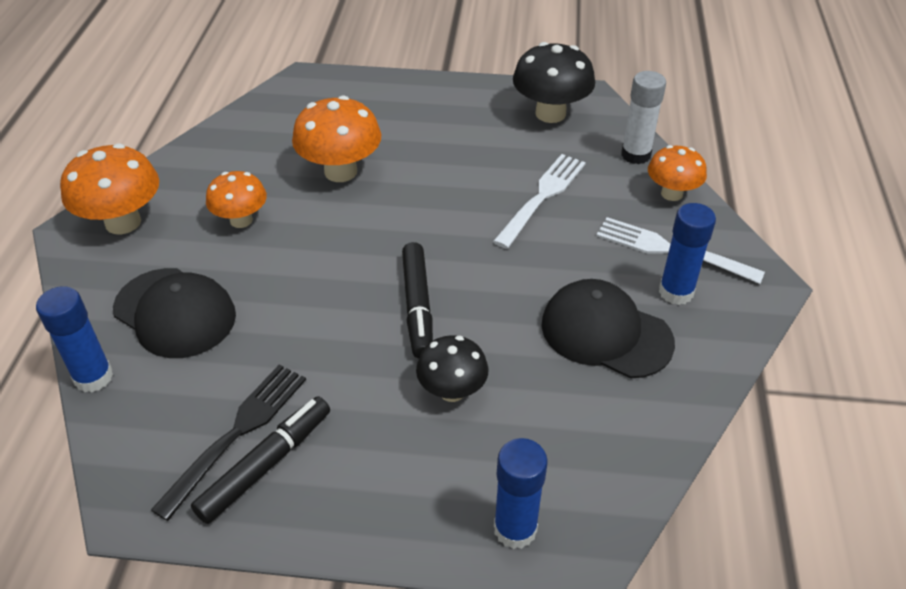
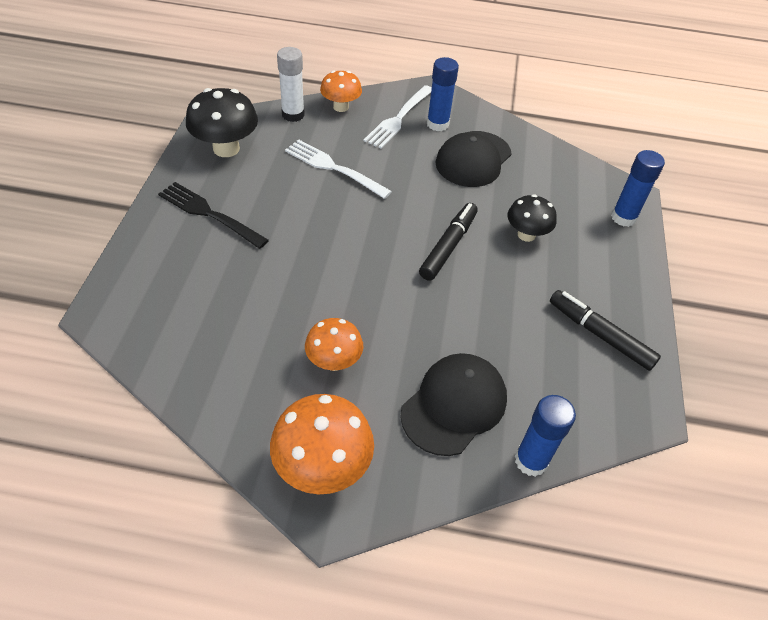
camera: 90 degrees left, 5 degrees up
black fork [151,364,306,521] -> black fork moved to [158,182,269,249]
orange mushroom [292,95,381,182] -> none
black marker [402,242,433,359] -> black marker turned 60 degrees counterclockwise [419,203,478,281]

